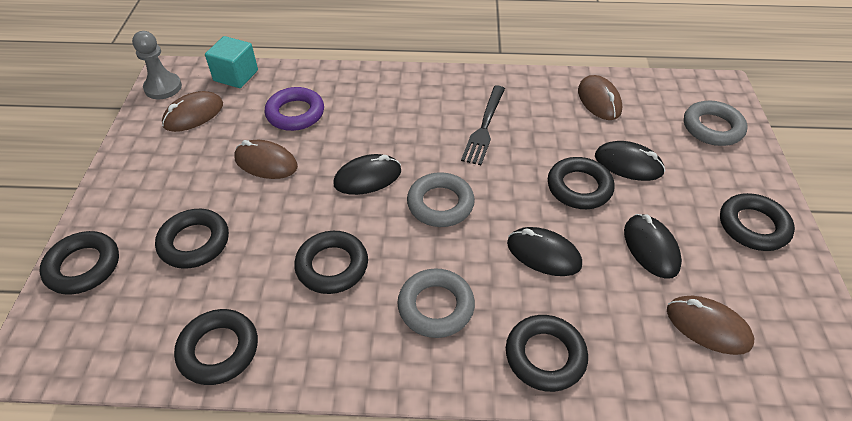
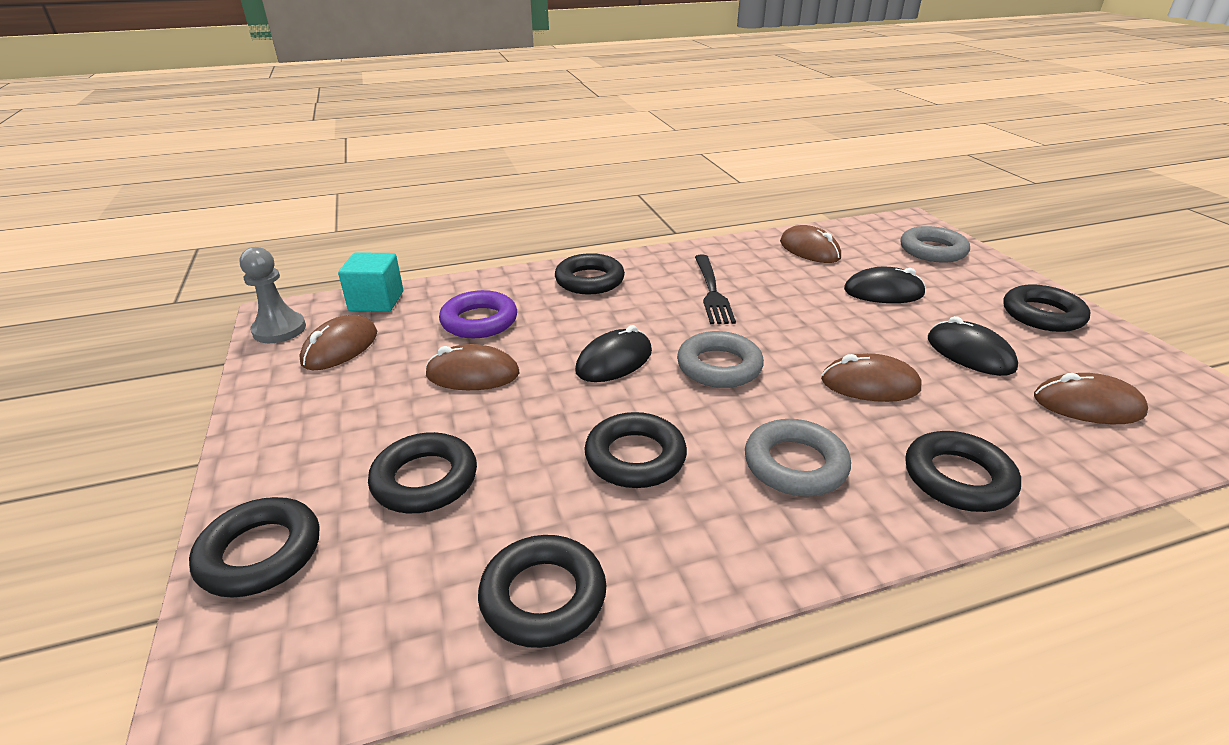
camera: 20 degrees left, 15 degrees down
black mouse [507,227,582,276] -> brown mouse [821,353,922,402]
black ring [548,157,615,209] -> black ring moved to [555,253,625,294]

